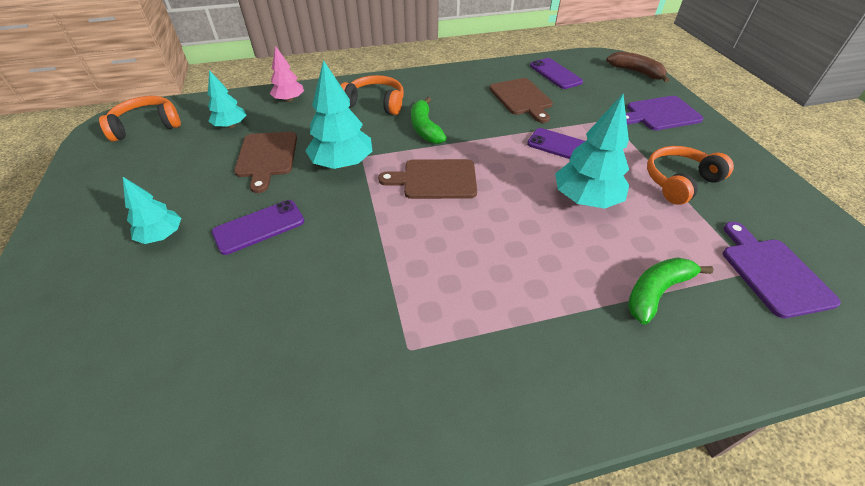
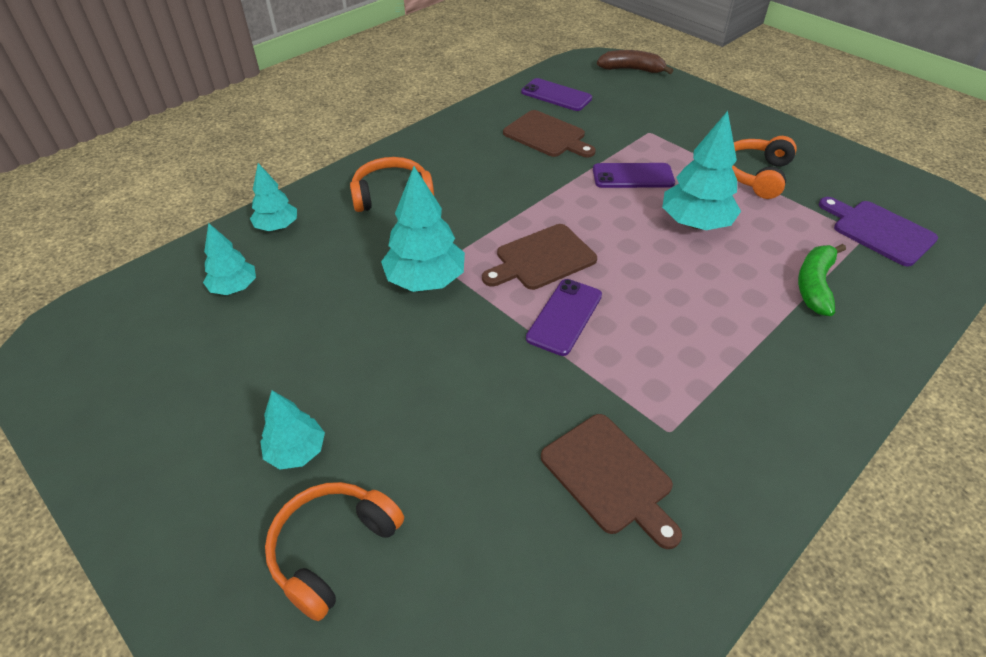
camera: 30 degrees left, 0 degrees up
orange headphones [99,96,181,142] -> orange headphones moved to [265,482,404,621]
purple phone [212,200,304,255] -> purple phone moved to [526,279,602,356]
brown cutting board [234,132,297,193] -> brown cutting board moved to [541,414,682,549]
pink tree [270,46,304,102] -> turquoise tree [250,163,297,231]
green banana [411,97,447,144] -> none
purple cutting board [626,96,704,131] -> none

